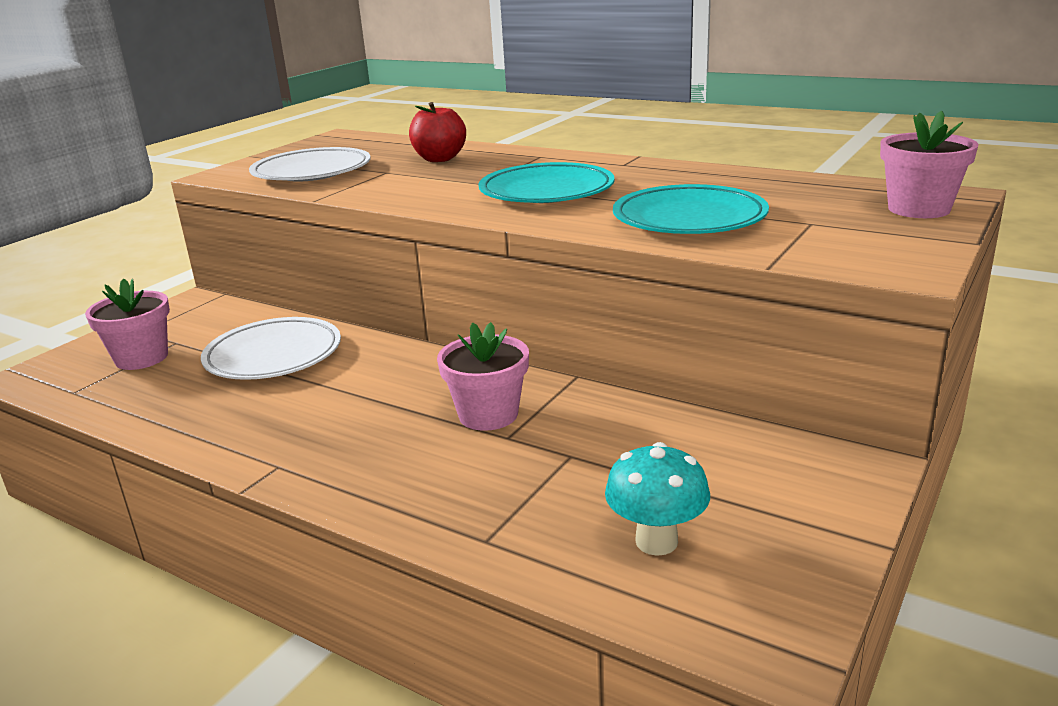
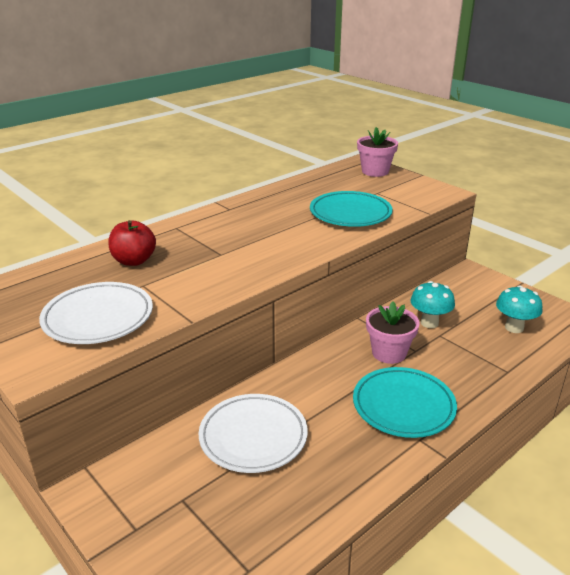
camera: 75 degrees left, 5 degrees up
pink flower pot [85,279,170,370] -> none
turquoise plate [478,162,614,203] -> turquoise plate moved to [353,367,457,438]
none -> turquoise mushroom [411,281,455,328]

